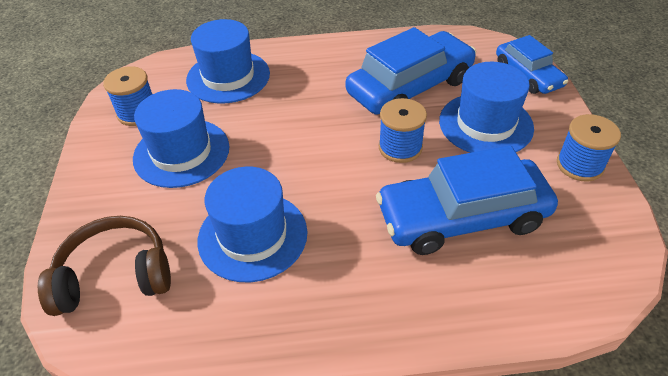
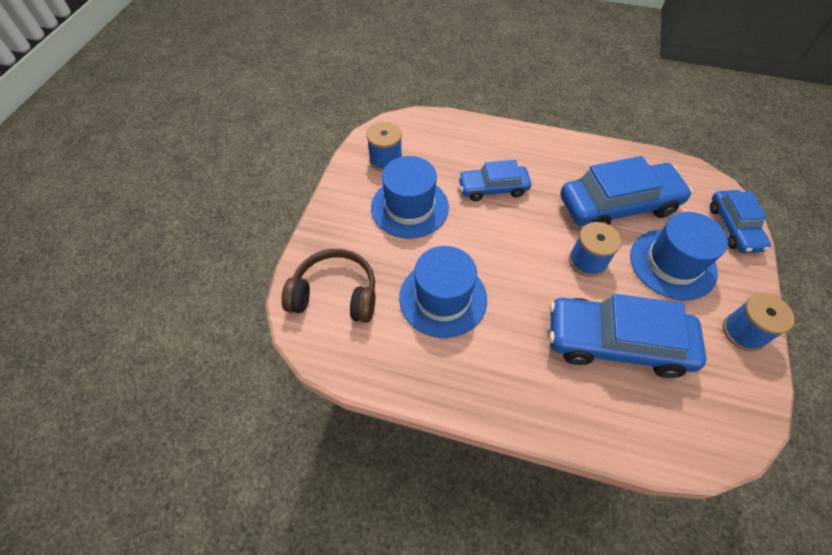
camera: 20 degrees right, 10 degrees up
blue hat [186,19,270,103] -> none
none -> blue car [458,160,531,201]

